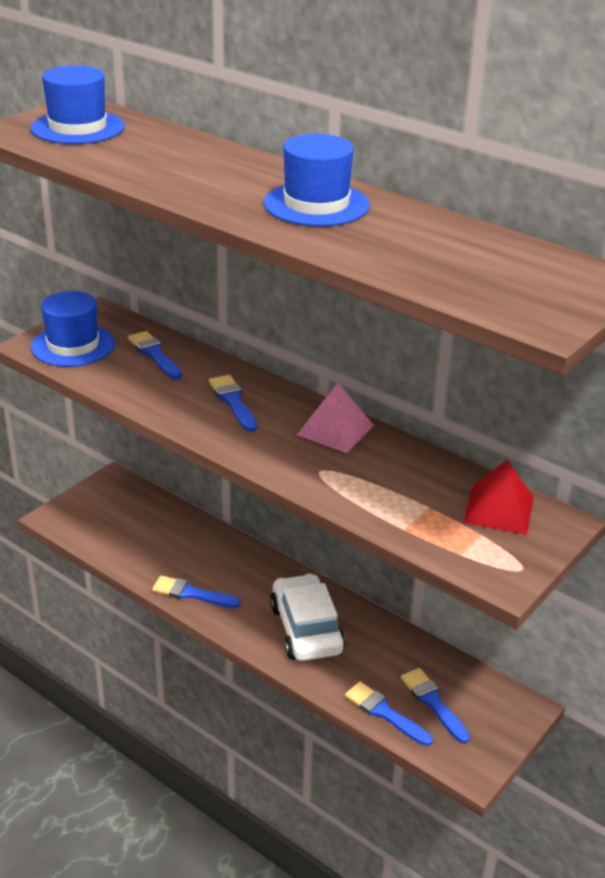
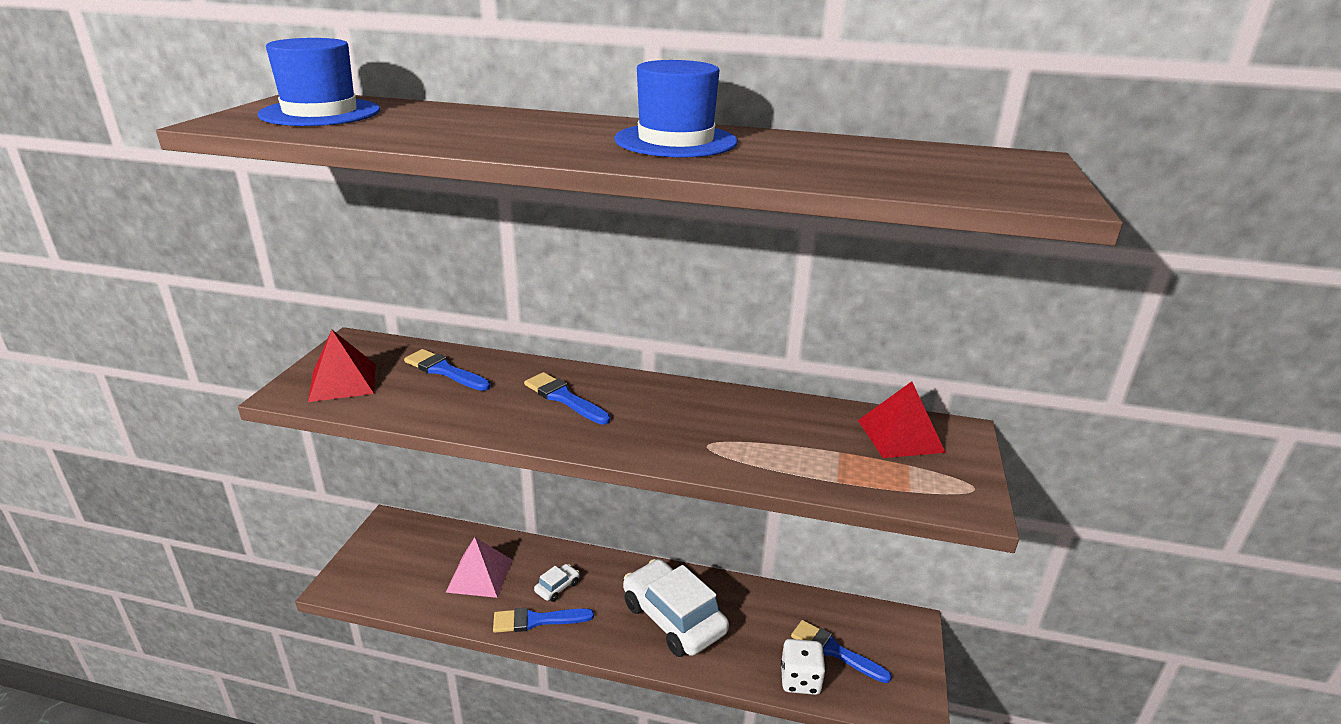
camera: 25 degrees left, 5 degrees down
blue hat [31,291,115,367] -> red pyramid [308,330,375,402]
pink pyramid [297,383,374,453] -> pink pyramid moved to [445,537,512,598]
blue brush [345,682,433,746] -> white dice [781,639,826,695]
none -> white car [534,564,580,602]

